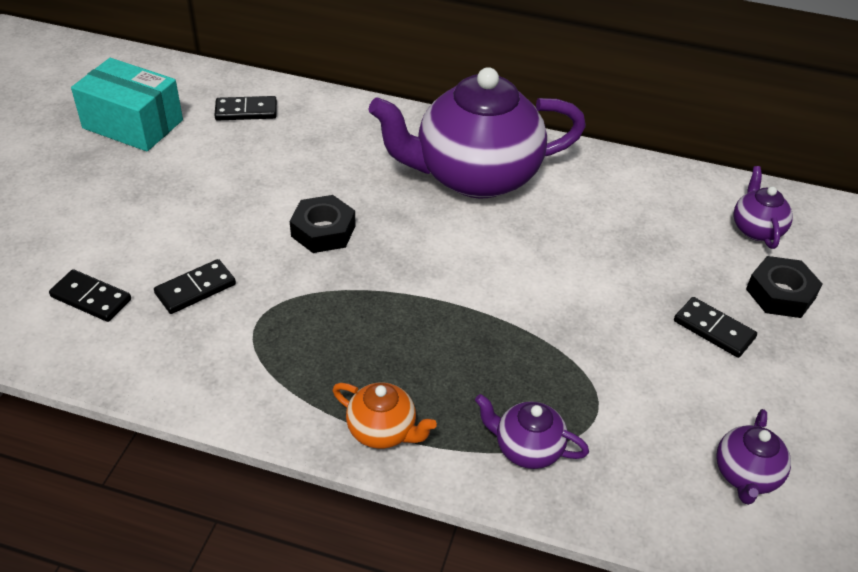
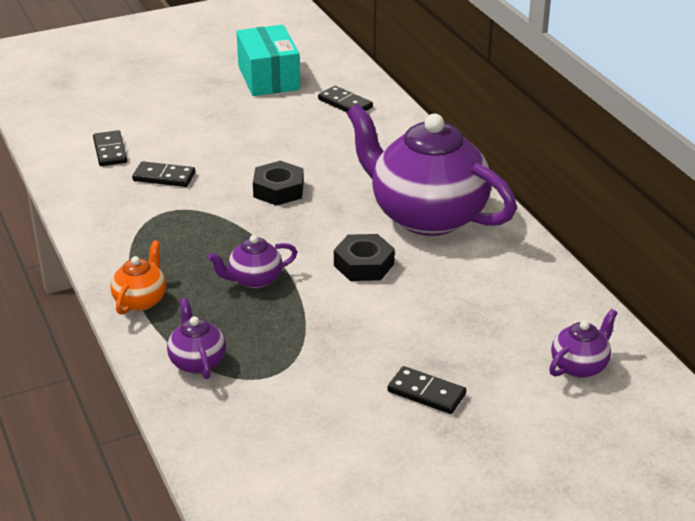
camera: 50 degrees right, 10 degrees down
orange teapot [333,383,437,449] -> orange teapot turned 150 degrees counterclockwise [110,241,166,315]
black domino [674,297,757,358] -> black domino turned 60 degrees counterclockwise [387,366,466,414]
purple teapot [716,409,791,505] -> purple teapot moved to [208,235,297,289]
black nut [746,256,822,318] -> black nut moved to [334,234,395,281]

